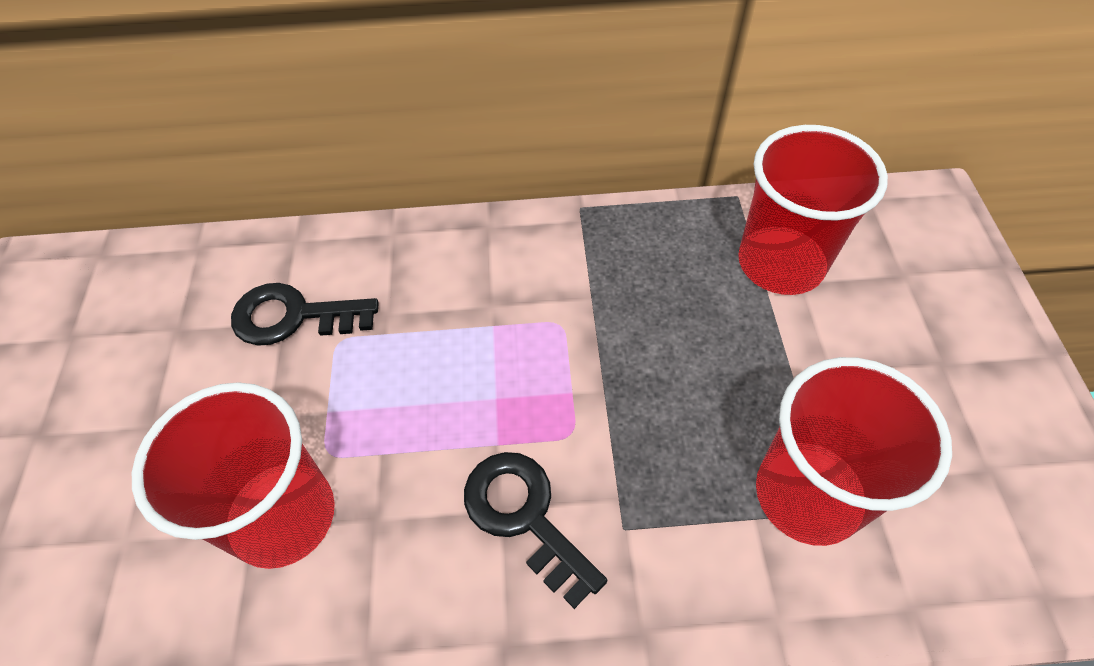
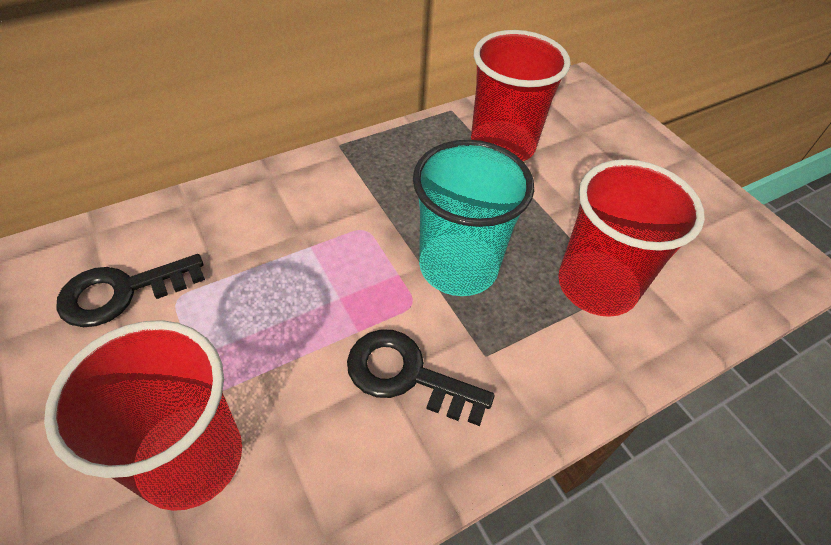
camera: 30 degrees left, 5 degrees down
none -> turquoise cup [413,140,534,296]

